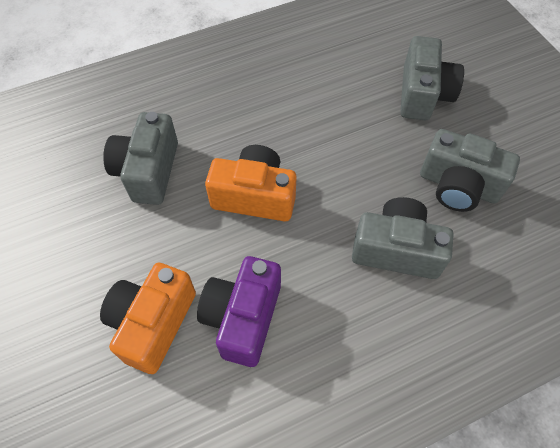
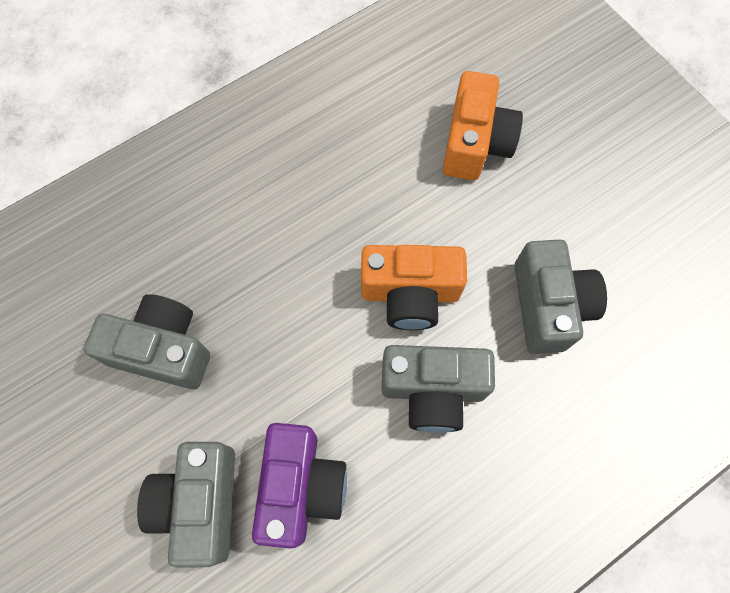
camera: 170 degrees right, 10 degrees up
purple camera [197,256,281,367] -> purple camera moved to [252,423,347,549]
grey camera [352,197,453,279] -> grey camera moved to [382,345,495,433]

